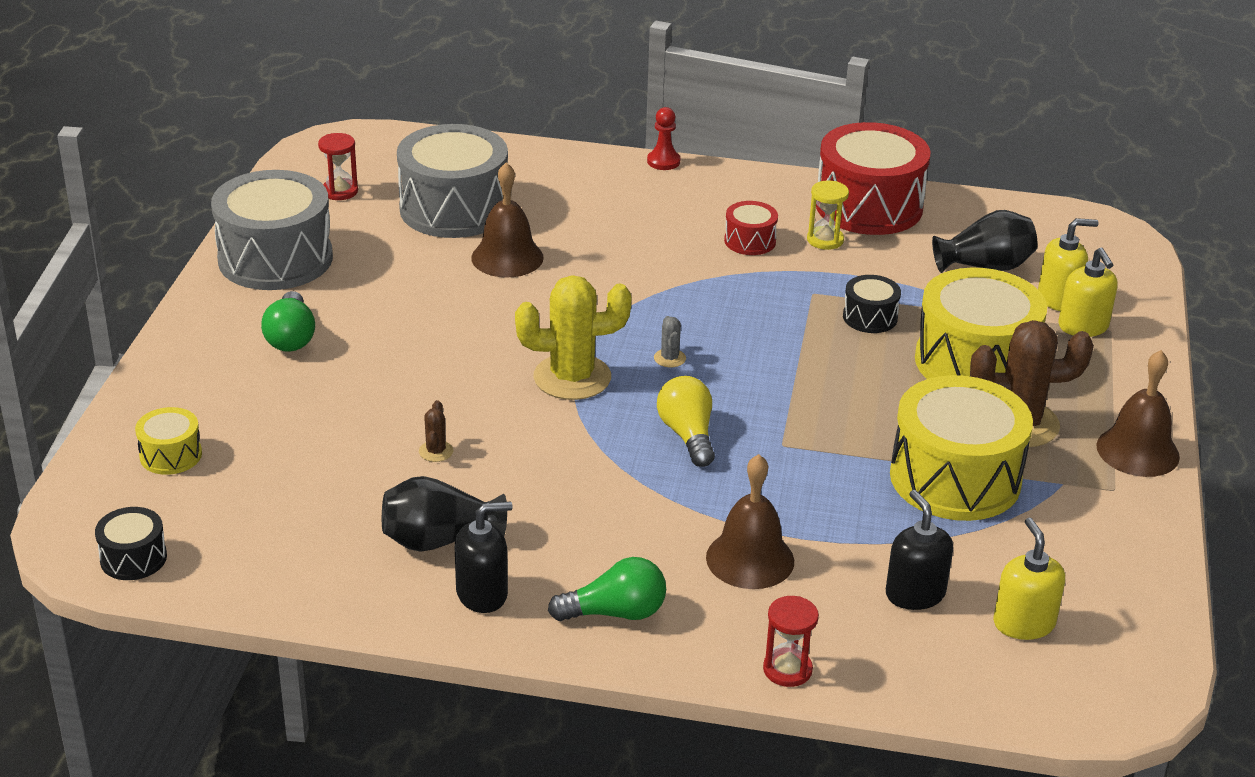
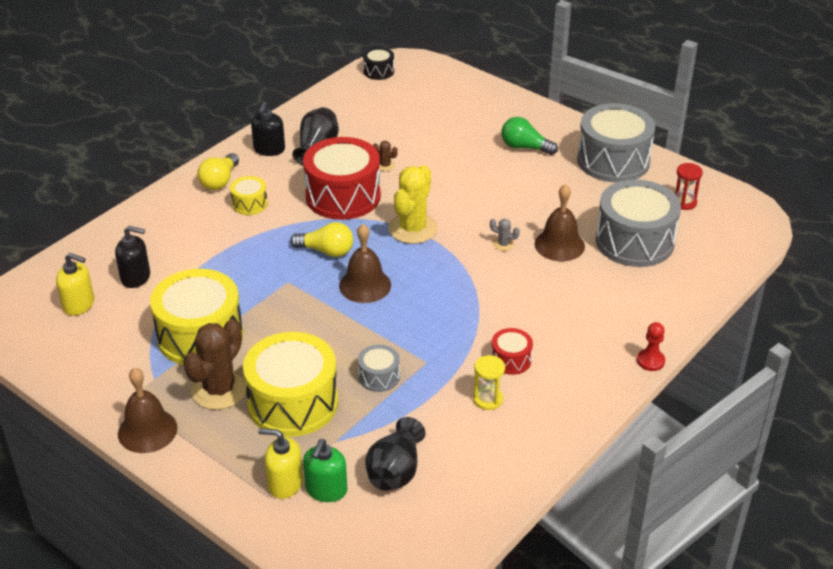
camera: 120 degrees right, 5 degrees up
yellow drum [135,407,202,475] -> yellow drum moved to [230,176,268,215]
green light bulb [548,557,666,621] -> yellow light bulb [197,153,239,190]
grey cactus [654,316,686,367] -> grey cactus moved to [490,219,520,251]
brown bell [706,454,794,589] -> brown bell moved to [339,224,391,303]
red hourglass [763,596,819,687] -> none
red drum [816,122,931,235] -> red drum moved to [303,137,381,220]
black drum [843,275,901,333] -> grey drum [358,344,400,392]
yellow soap dispenser [1038,218,1099,311] -> green soap dispenser [303,439,348,502]

